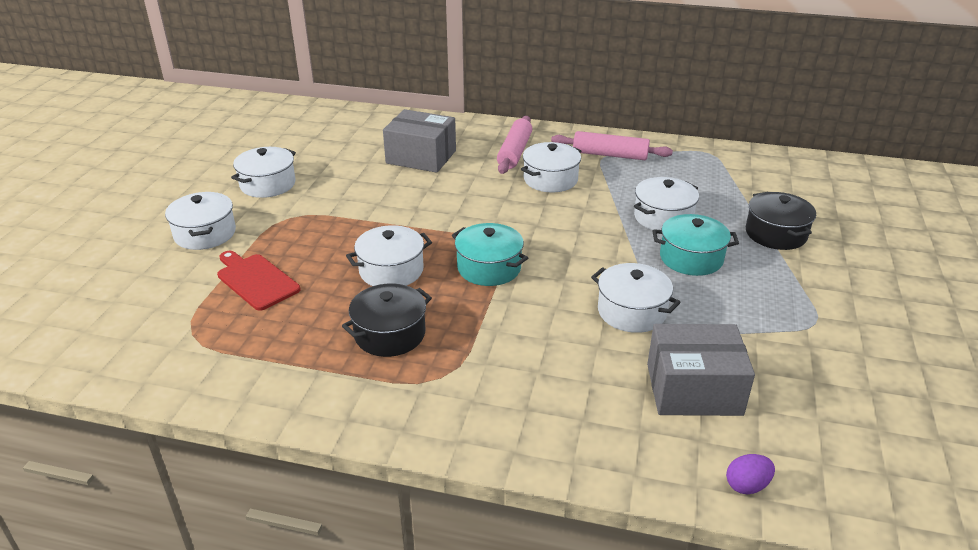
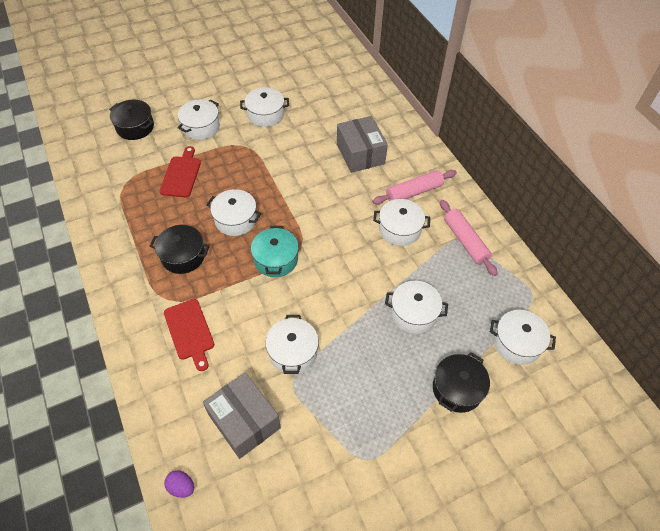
camera: 50 degrees right, 20 degrees up
turquoise pot [652,214,739,276] -> none
none -> black pot [109,100,154,140]
none -> red cutting board [164,299,214,371]
none -> white pot [490,310,556,365]

